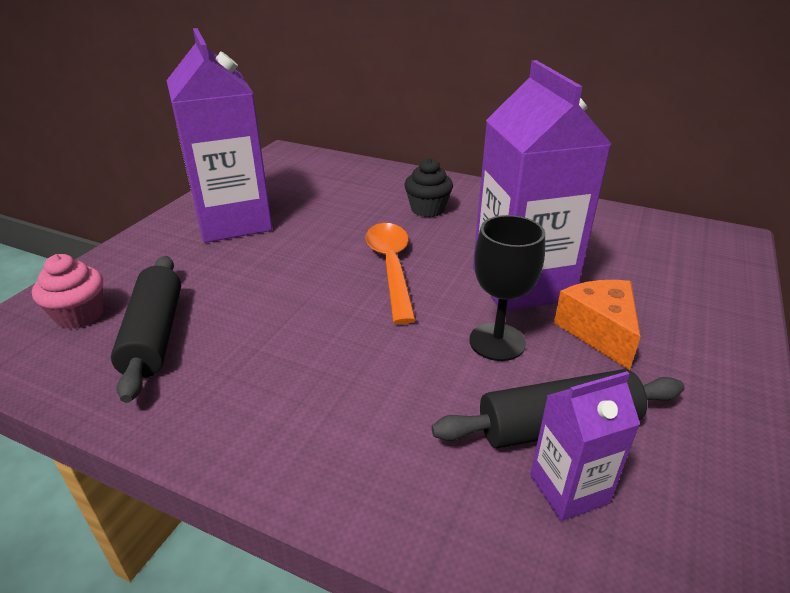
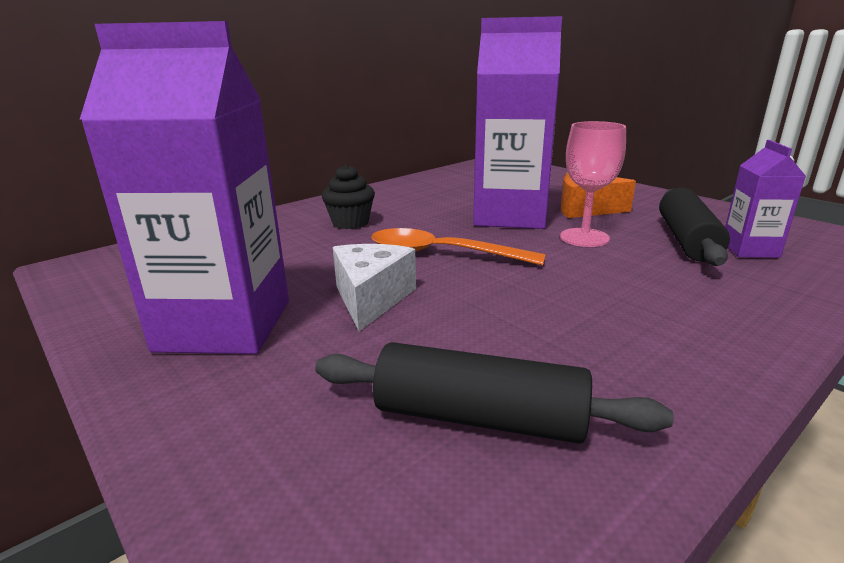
camera: 65 degrees left, 10 degrees down
pink cupcake [32,254,103,329] -> none
black goblet [469,215,545,361] -> pink goblet [560,121,626,247]
none -> white cheese [333,244,416,331]

